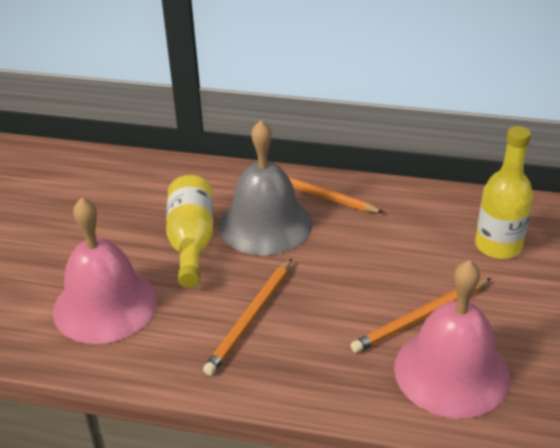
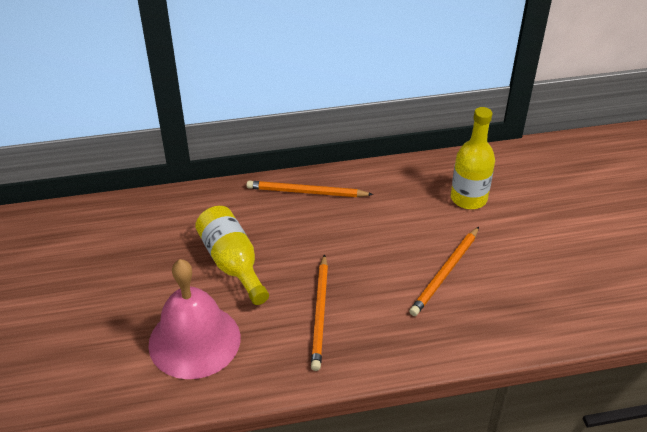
camera: 25 degrees left, 5 degrees up
grey bell [219,120,312,255] -> none
pink bell [394,260,510,418] -> none

